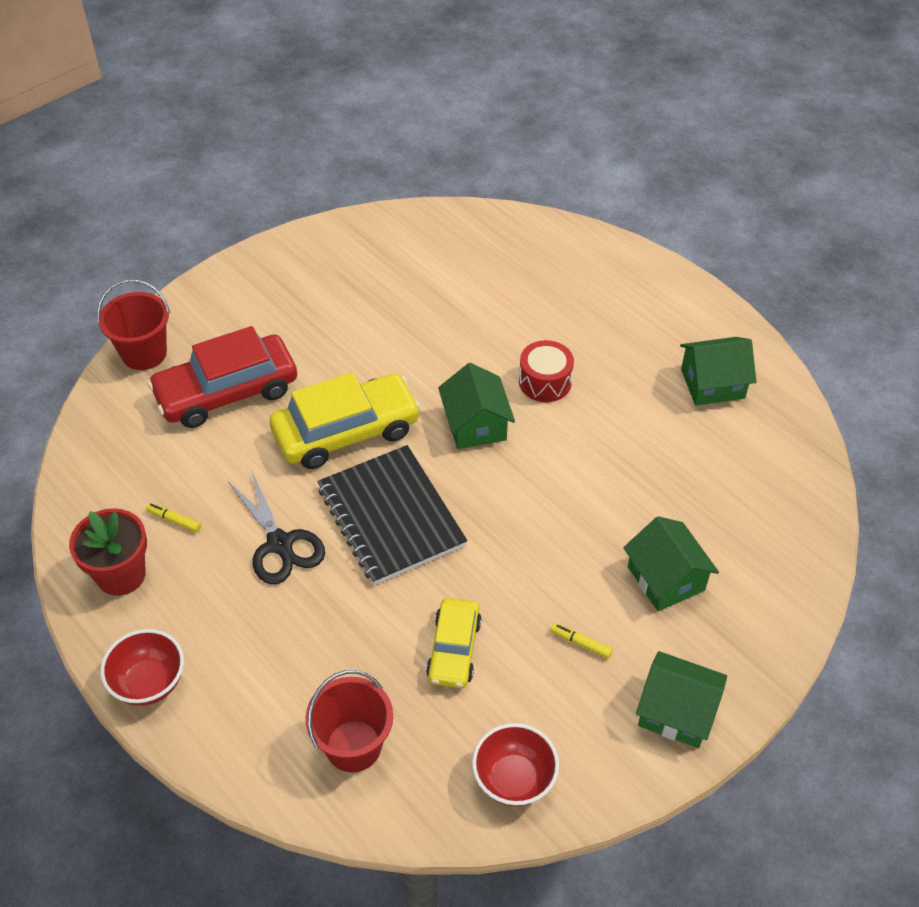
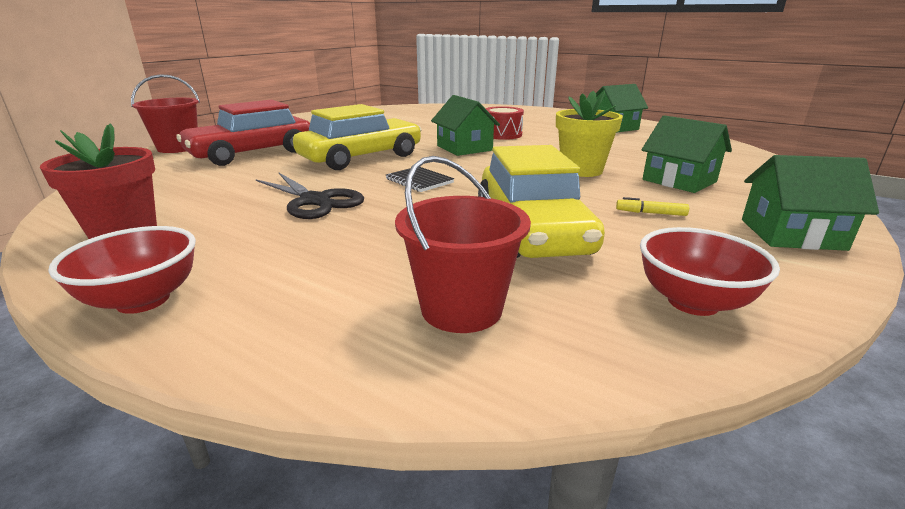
camera: 15 degrees left, 25 degrees down
yellow marker [146,503,201,532] -> none
black notebook [317,445,467,585] -> black notebook [386,167,454,192], size x0.45
yellow car [426,598,482,688] -> yellow car [478,145,605,258], size x1.70
none -> yellow flower pot [556,91,623,177]

